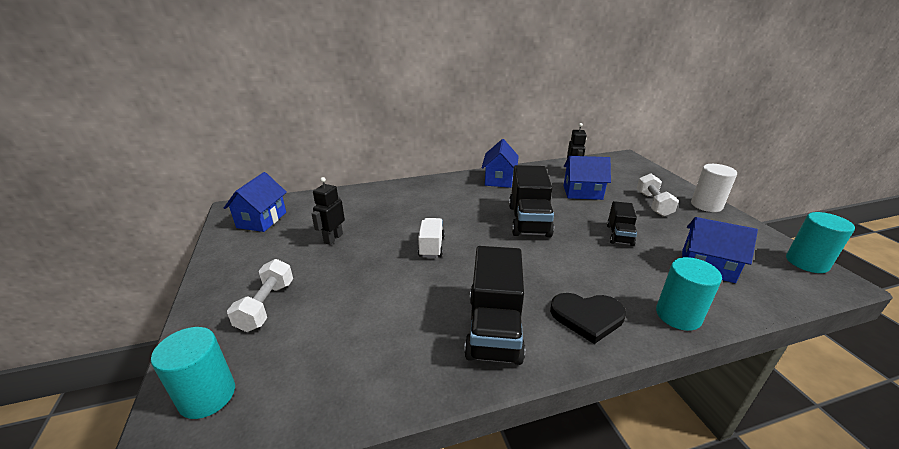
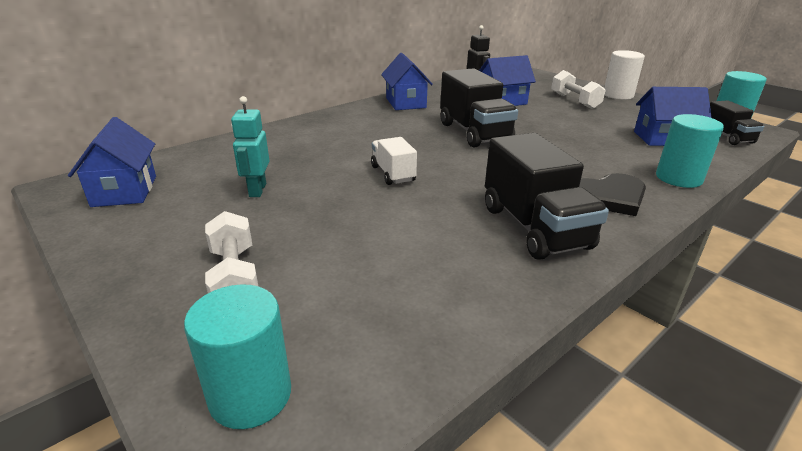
camera: 25 degrees left, 0 degrees up
black robot [312,177,345,245] -> turquoise robot [231,96,270,197]
black truck [607,201,637,246] -> black truck moved to [710,100,764,145]

